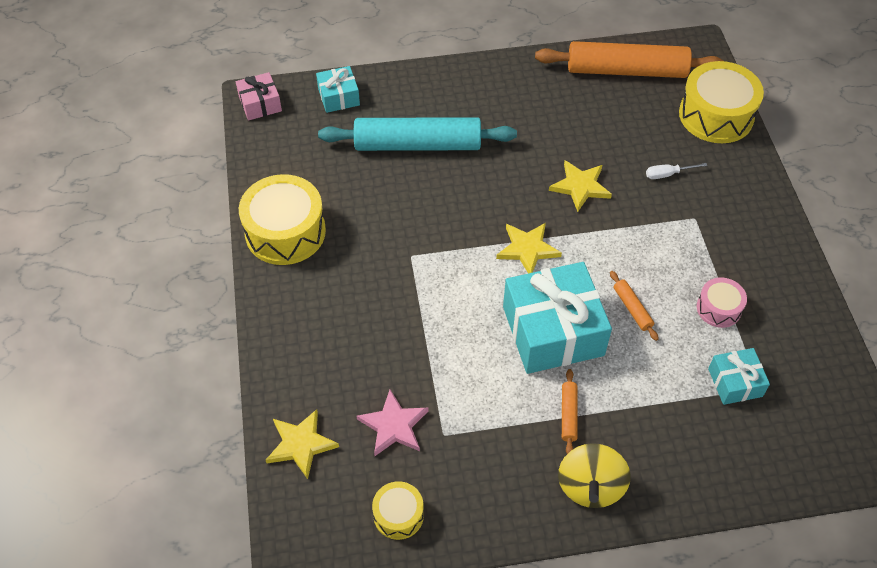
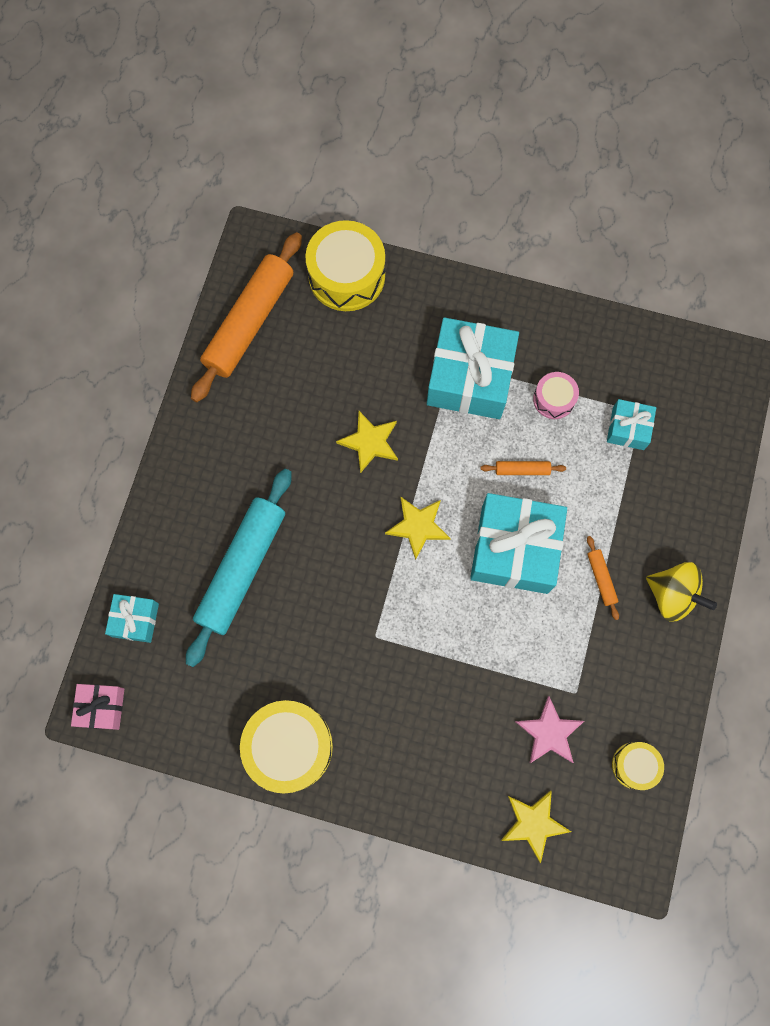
camera: 65 degrees left, 20 degrees up
orange rolling pin [562,369,578,454] -> orange rolling pin turned 45 degrees clockwise [587,536,619,620]
white screwdriver [646,163,708,179] -> none
none -> turquoise gift [427,317,519,419]

